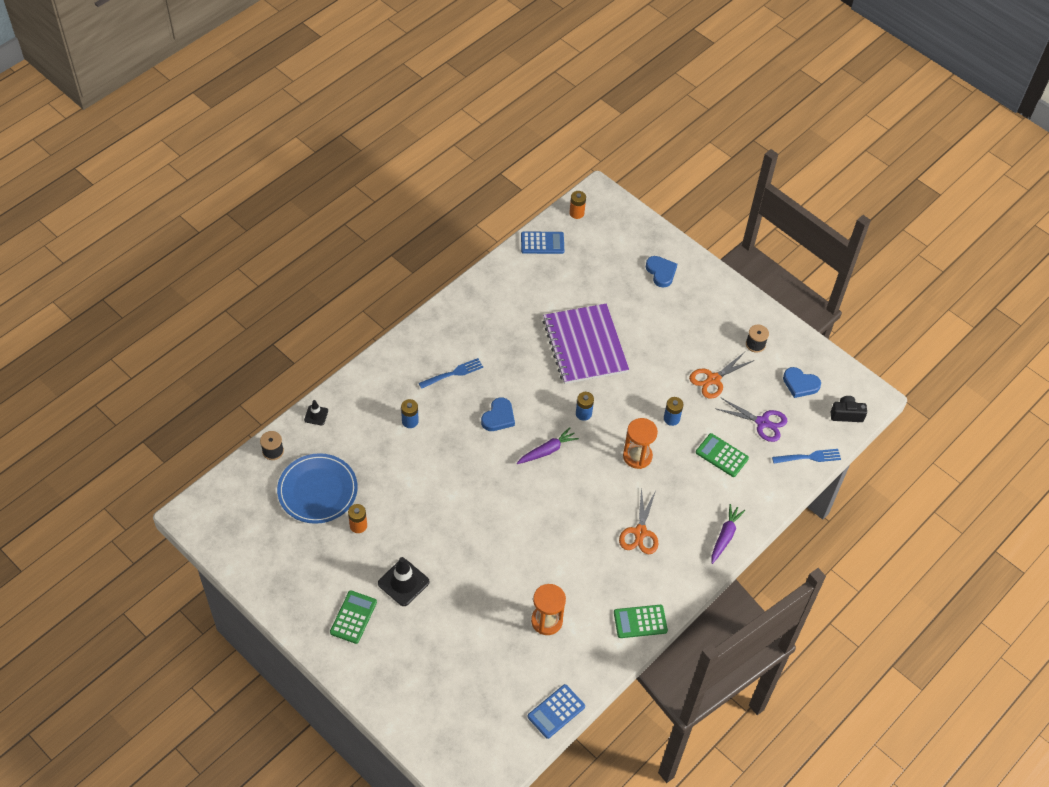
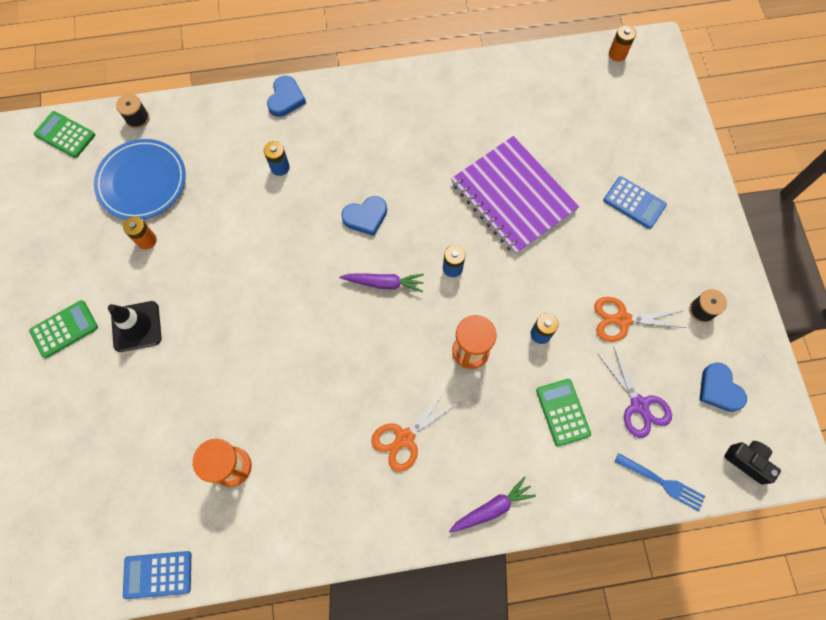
camera: 40 degrees right, 15 degrees up
black traffic cone [304,400,328,425] -> none
blue fork [419,358,483,389] -> none
blue calculator [521,231,564,254] -> blue calculator moved to [603,176,667,229]
purple notebook [543,304,629,384] -> purple notebook turned 60 degrees counterclockwise [451,136,579,255]
green calculator [614,605,668,638] -> green calculator moved to [34,111,95,158]
blue heart [646,256,677,288] -> blue heart moved to [267,76,306,117]

